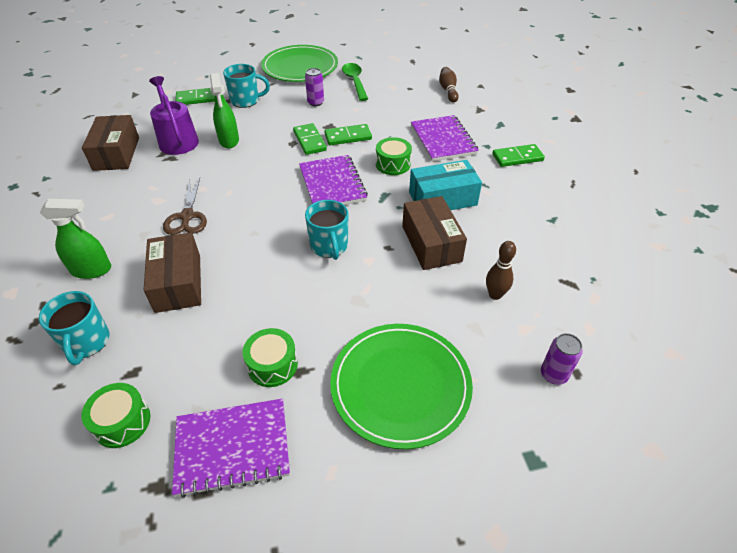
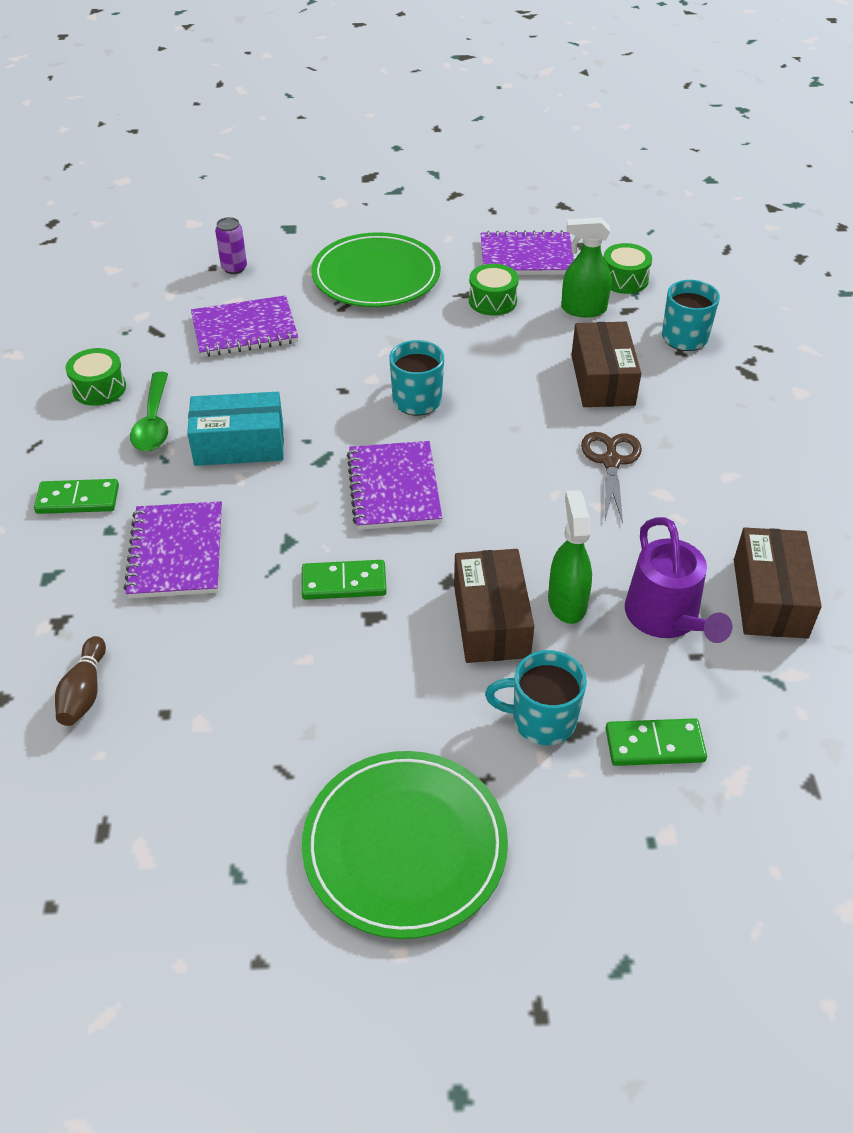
camera: 170 degrees left, 0 degrees up
green spray bottle [40,199,111,279] -> green spray bottle moved to [561,217,612,317]
green domino [293,123,327,155] -> none
purple can [305,68,324,106] -> none
green spoon [342,63,368,101] -> green spoon moved to [130,372,168,451]
green drum [376,137,412,175] -> green drum moved to [65,348,126,406]
brown box [402,196,467,270] -> brown box moved to [454,549,534,663]
brown bowling pin [486,241,516,300] -> purple notebook [191,295,298,357]

